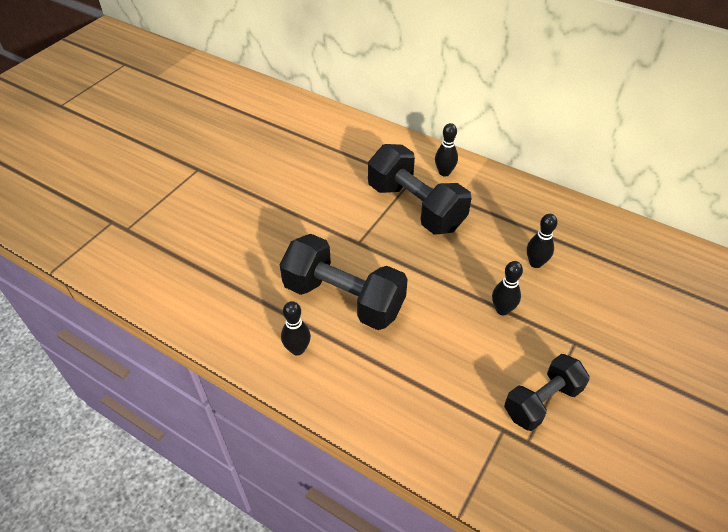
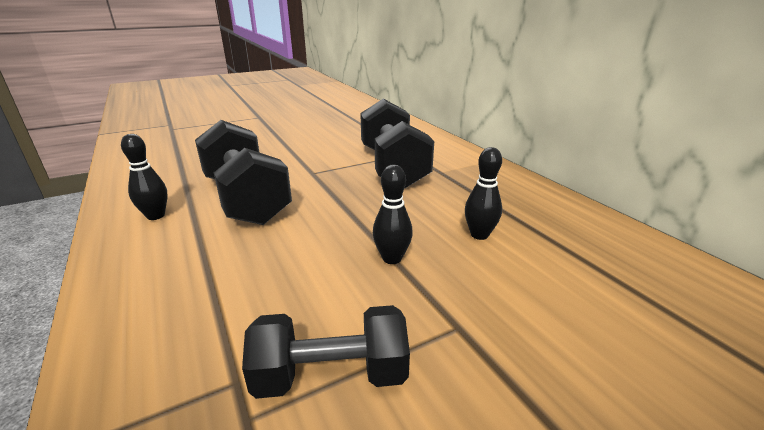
camera: 30 degrees right, 20 degrees down
black bowling pin [435,123,458,177] -> none

